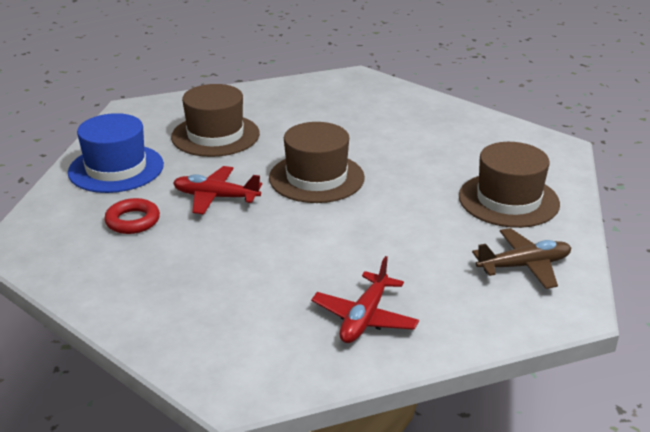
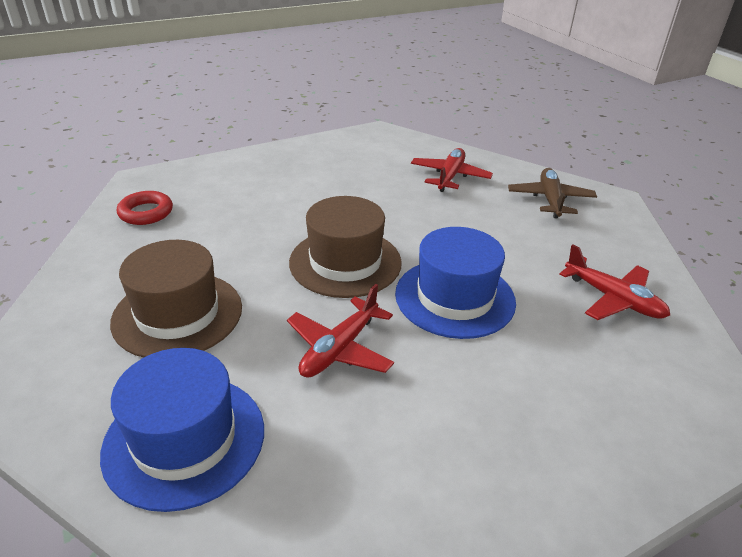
camera: 70 degrees left, 5 degrees up
red ring [104,198,160,234] -> red ring moved to [117,191,173,225]
brown hat [459,142,560,228] -> red plane [411,148,493,192]
none -> blue hat [395,227,516,339]

